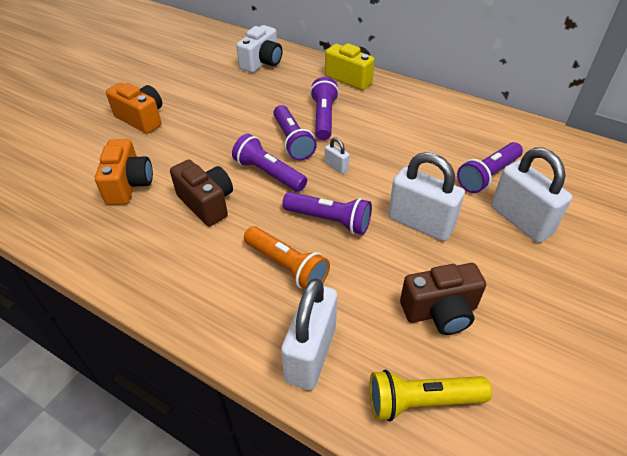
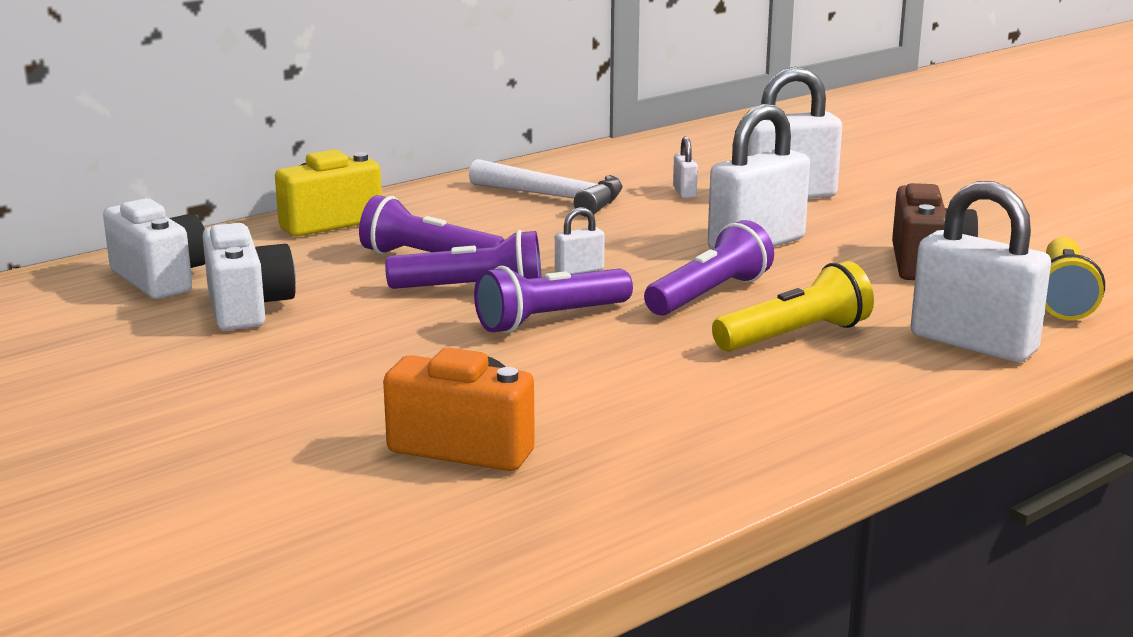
camera: 70 degrees left, 25 degrees down
orange camera [106,83,162,134] -> none
brown camera [170,160,233,226] -> none
orange flashlight [244,226,330,290] -> yellow flashlight [712,261,874,352]
purple flashlight [457,142,523,193] -> white padlock [673,136,698,198]
none -> white camera [203,223,296,331]
none -> white hammer [469,159,623,217]

